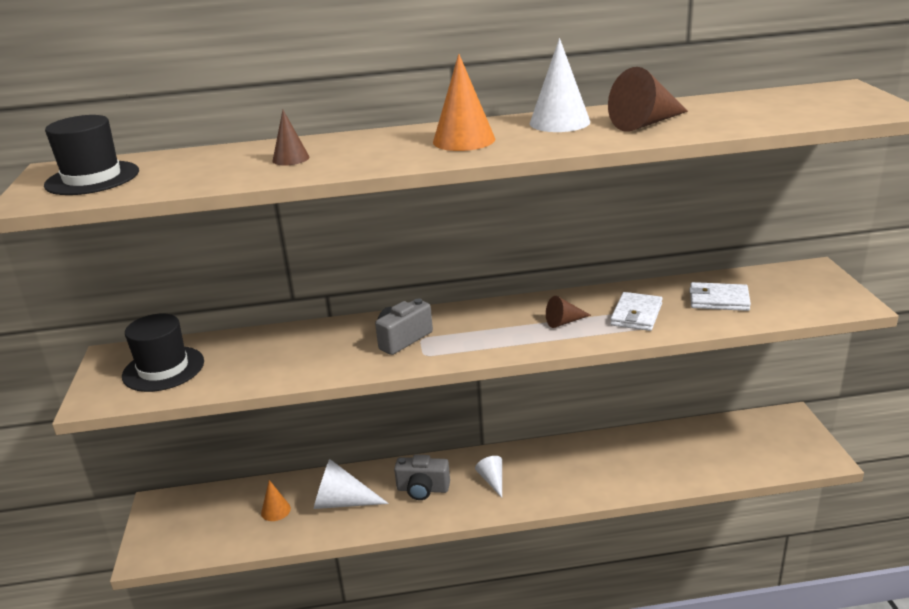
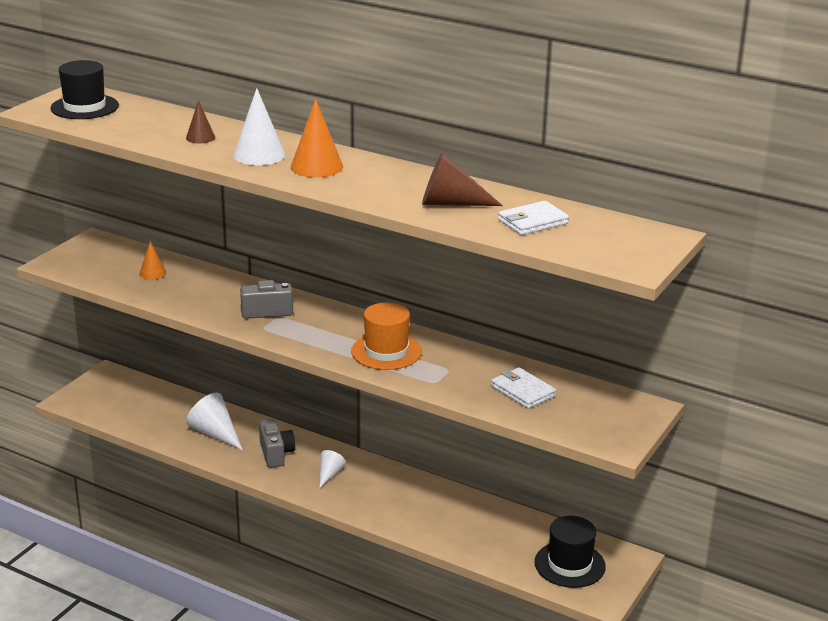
camera: 35 degrees right, 0 degrees up
black hat [122,313,204,392] -> black hat moved to [535,516,606,588]
orange cone [261,480,291,521] -> orange cone moved to [139,241,166,280]
grey camera [394,455,450,500] -> grey camera turned 150 degrees counterclockwise [259,419,295,468]
white cone [530,38,590,132] -> white cone moved to [233,88,285,165]
brown cone [546,296,591,328] -> orange hat [351,302,422,370]
white wallet [610,292,662,331] -> white wallet moved to [498,201,569,235]

